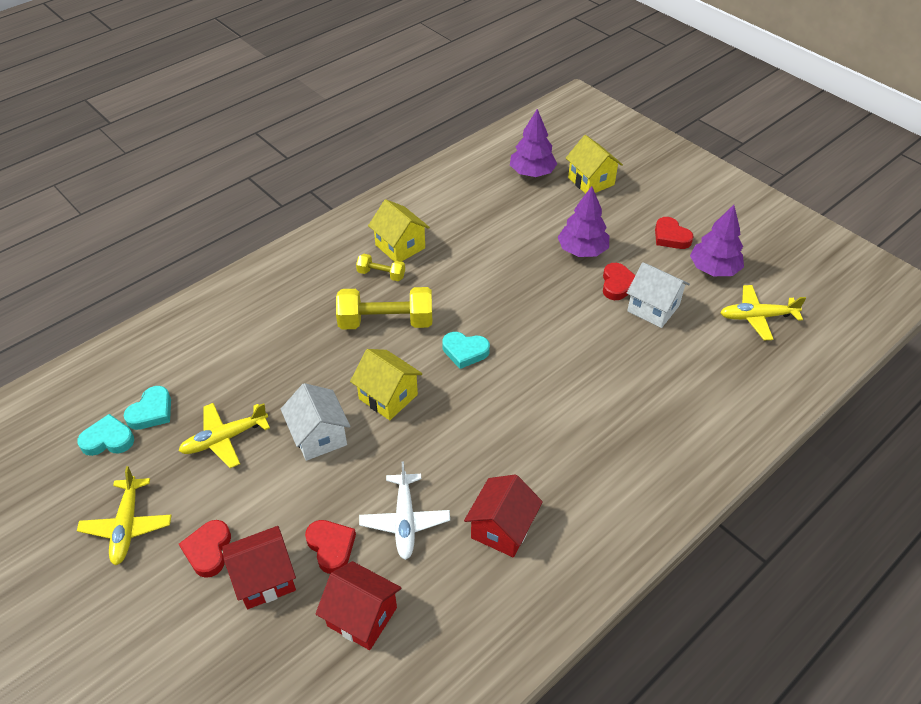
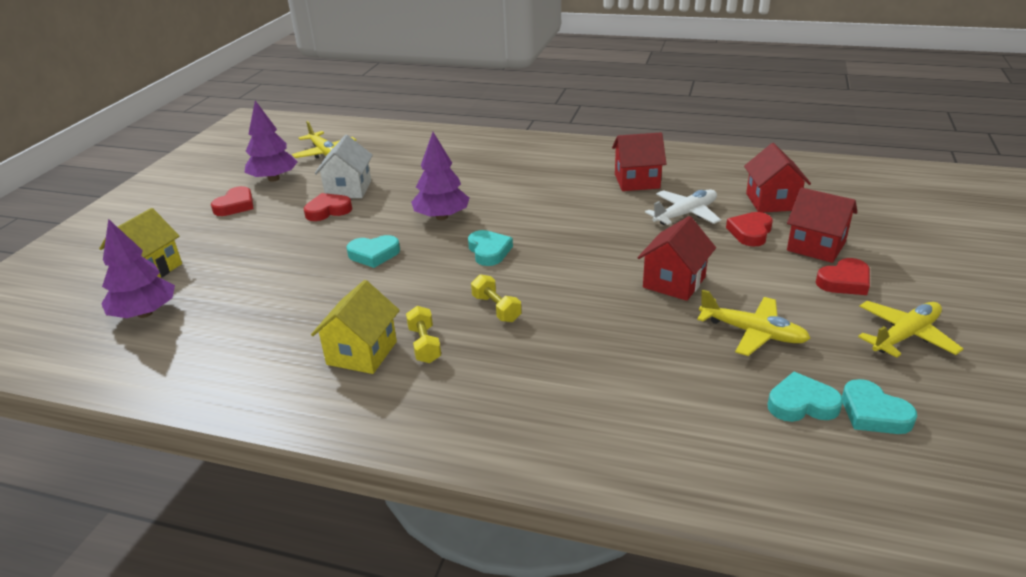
camera: 120 degrees left, 15 degrees down
white house [281,383,351,461] -> red house [637,216,716,301]
yellow dumbbell [336,287,432,329] -> yellow dumbbell [471,274,521,322], size x0.52
yellow house [350,349,422,420] -> none
purple tree [558,186,609,257] -> purple tree moved to [411,132,469,220]
none -> turquoise heart [346,235,400,268]

